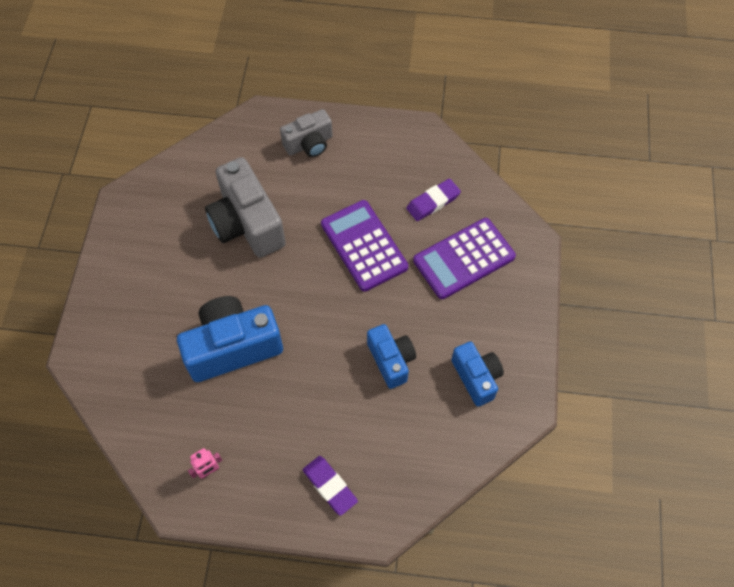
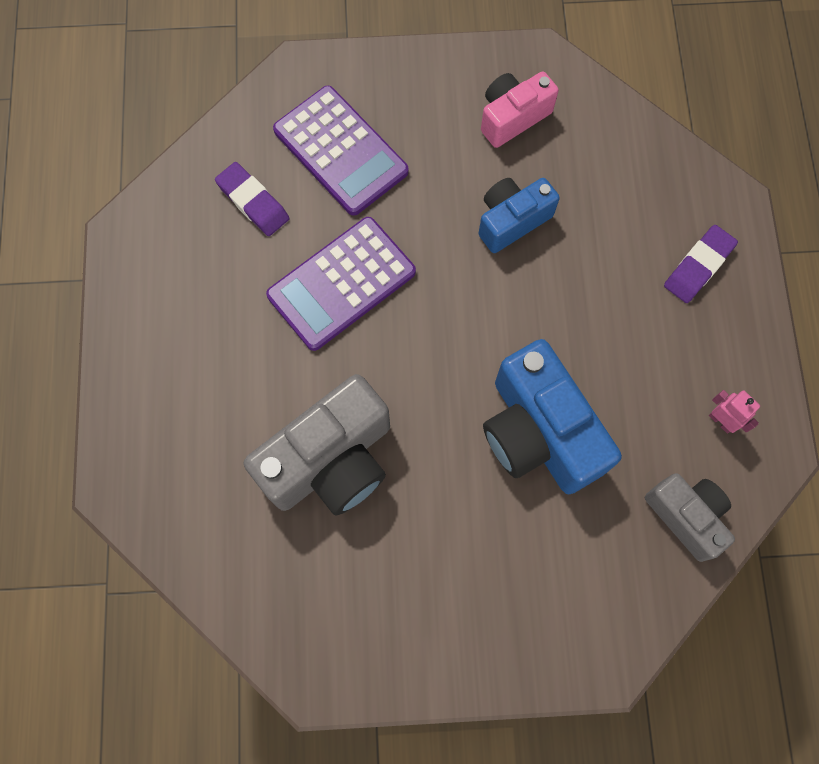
camera: 100 degrees left, 10 degrees up
grey camera [280,109,333,157] -> grey camera moved to [645,473,735,562]
blue camera [451,341,504,407] -> pink camera [481,72,559,148]

